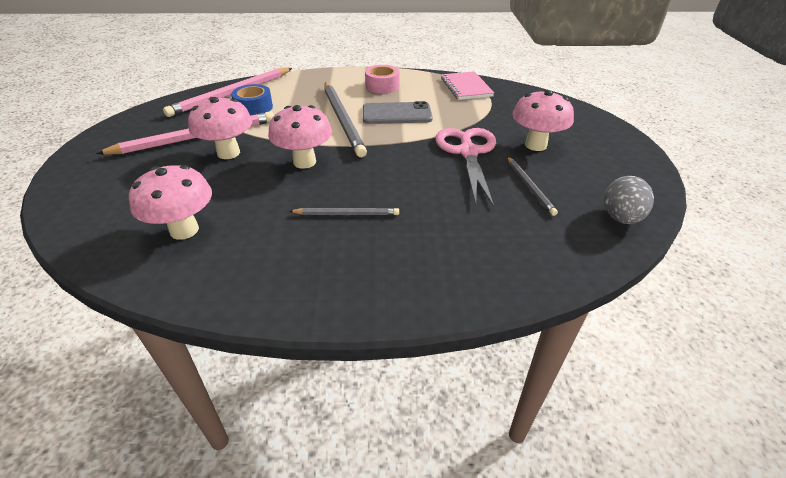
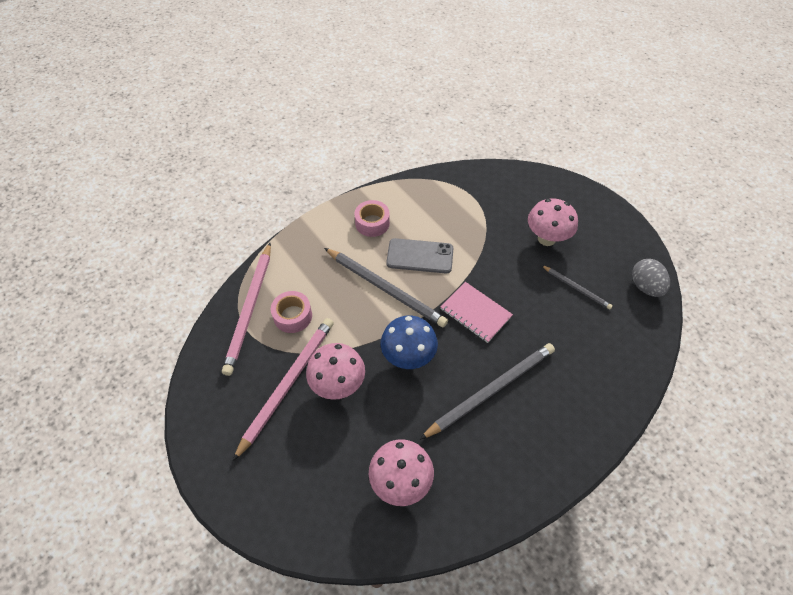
camera: 35 degrees left, 15 degrees up
blue tape [231,84,273,116] -> pink tape [271,291,312,333]
pink mushroom [268,105,332,169] -> blue mushroom [381,316,438,369]
grey pencil [289,208,399,215] -> grey pencil [420,343,555,440], size x1.90
grey phone [363,101,433,124] -> grey phone turned 45 degrees clockwise [386,238,453,273]
pink scissors [436,128,496,207] -> none
pink notebook [441,71,494,100] -> pink notebook moved to [441,282,513,343]

